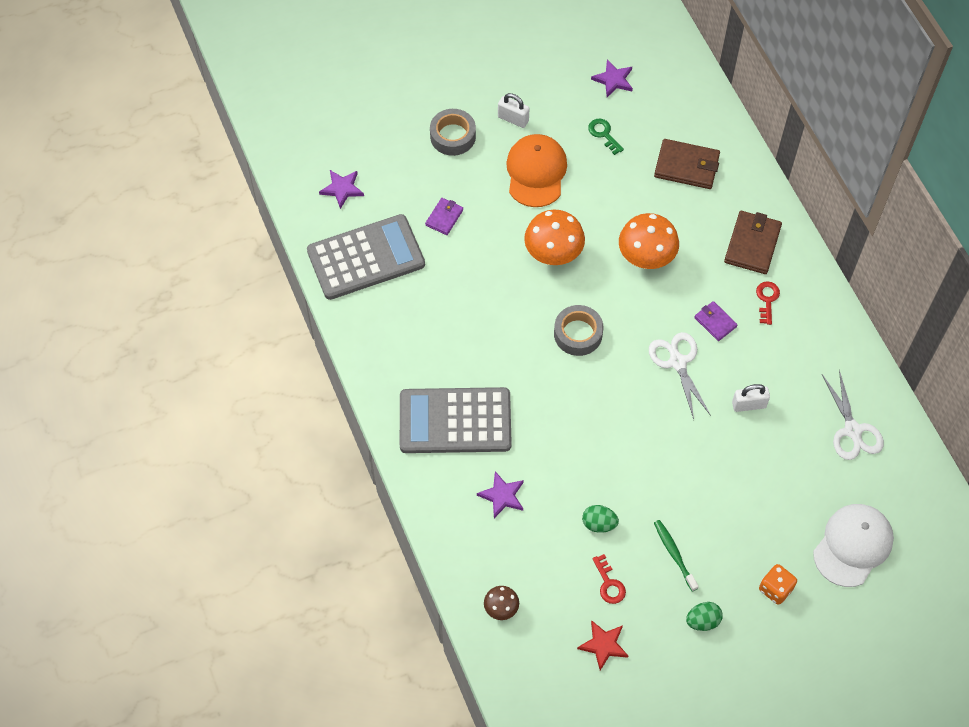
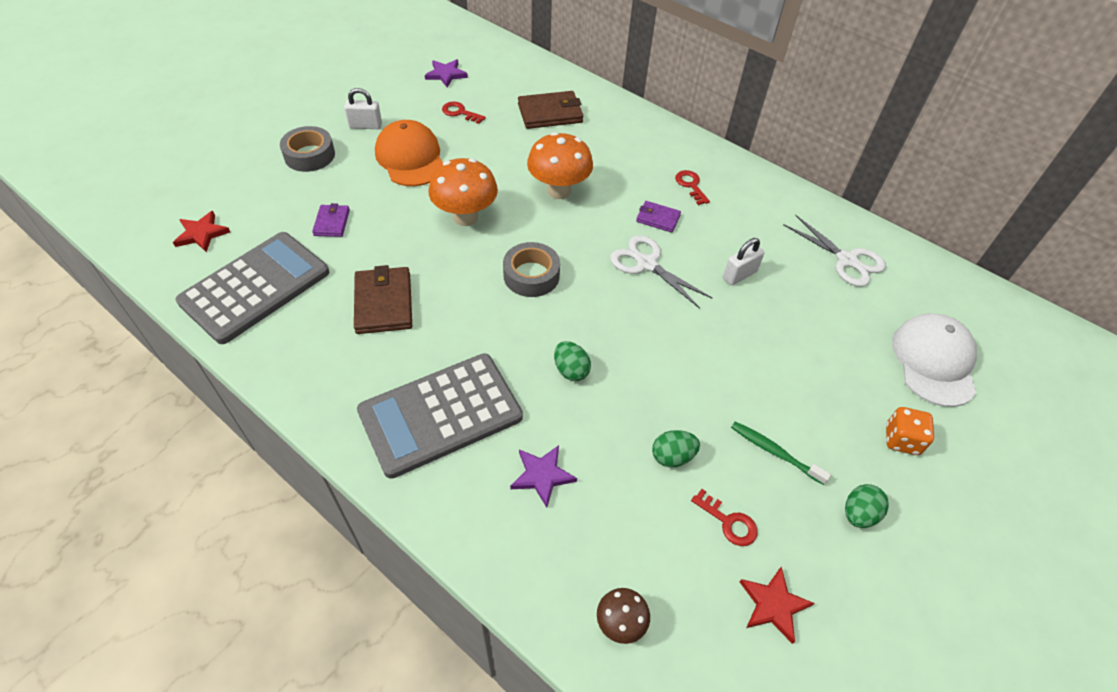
camera: 30 degrees left, 10 degrees down
purple star [319,170,364,209] -> red star [173,211,230,252]
green key [588,118,624,155] -> red key [442,102,486,124]
brown wallet [724,211,782,274] -> brown wallet moved to [354,265,412,334]
none -> green egg [554,341,591,381]

